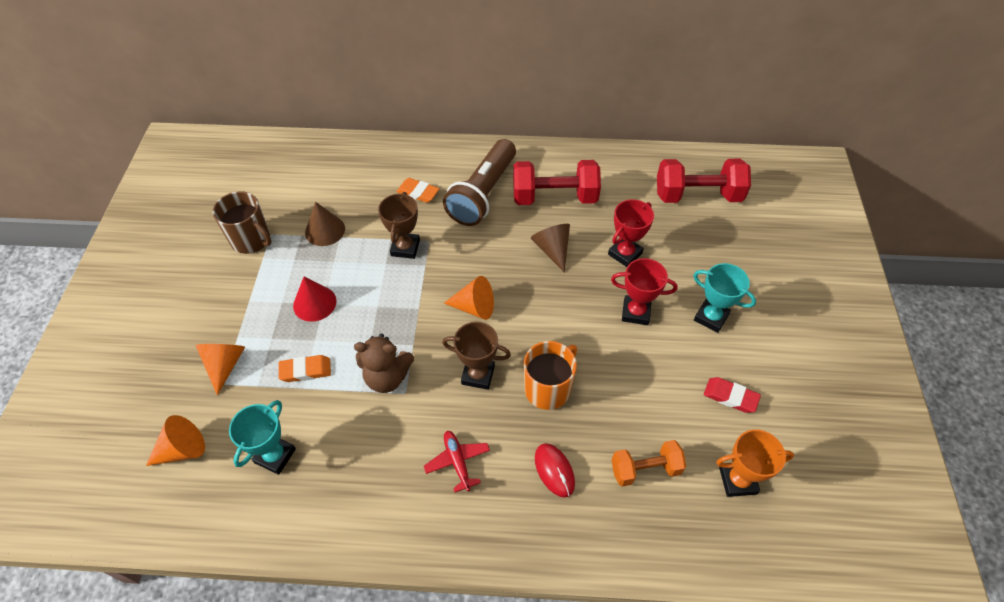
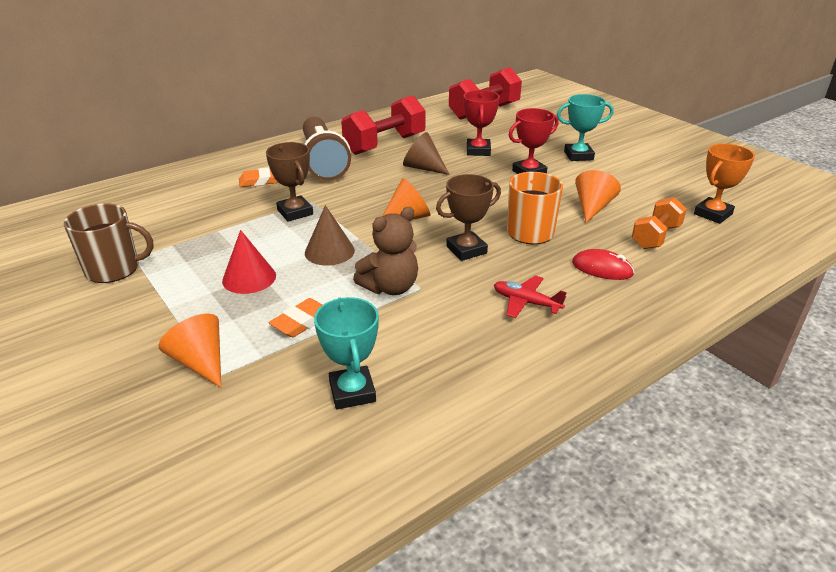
camera: 40 degrees left, 20 degrees down
orange cone [146,415,205,466] -> orange cone moved to [575,170,621,223]
brown cone [305,202,345,246] -> brown cone moved to [305,205,355,266]
red eraser [704,377,761,413] -> none

